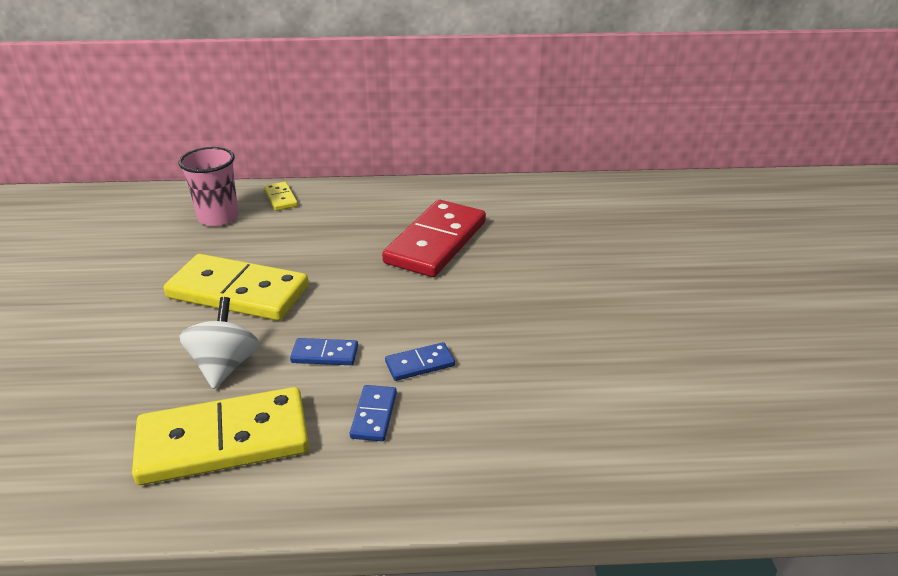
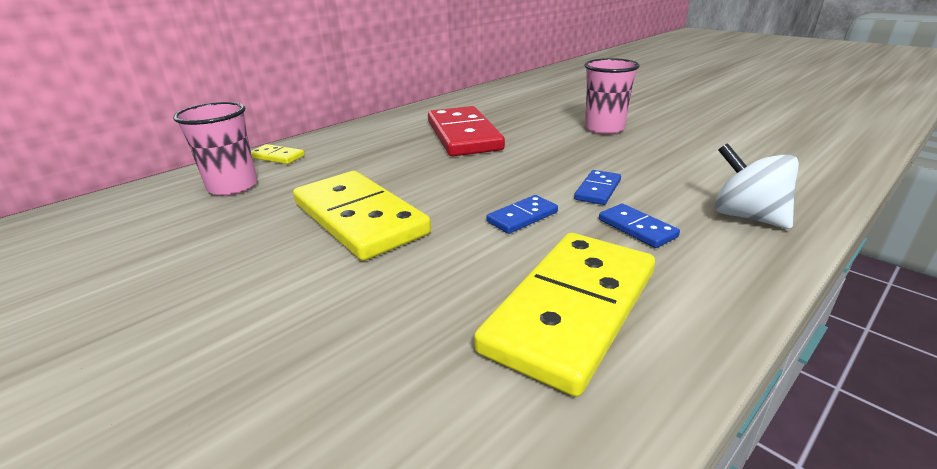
camera: 40 degrees left, 5 degrees down
yellow domino [164,254,309,321] -> yellow domino turned 75 degrees clockwise [293,171,431,261]
white spinning top [179,297,259,389] -> white spinning top moved to [715,143,799,229]
none -> pink cup [584,58,639,134]

